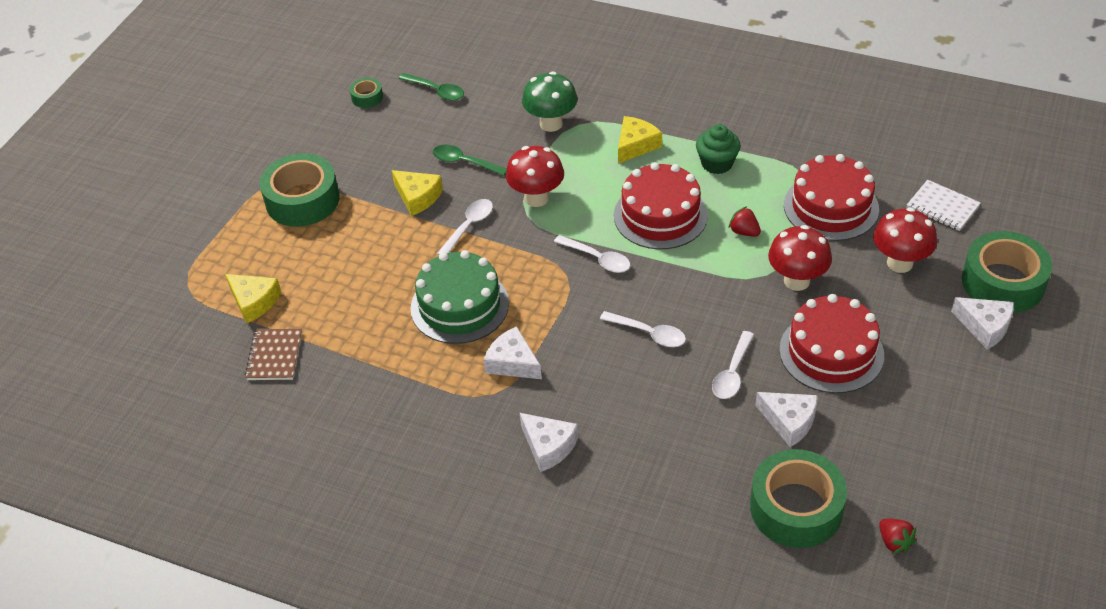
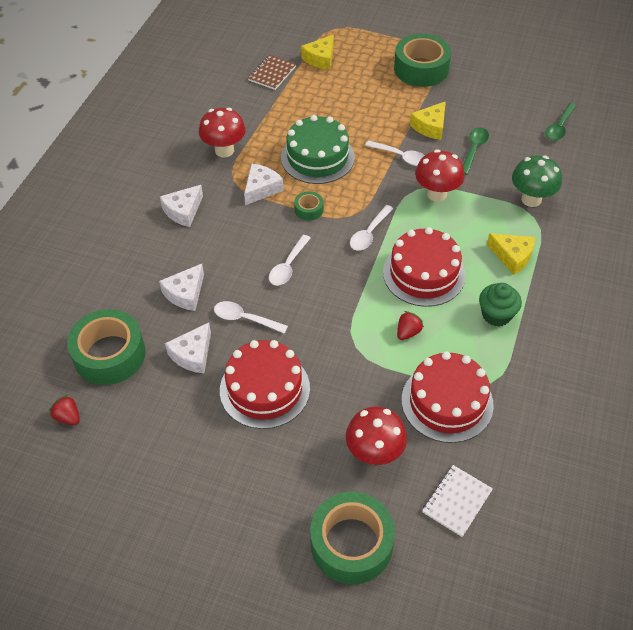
camera: 85 degrees right, 5 degrees up
brown notebook [245,329,302,380] -> brown notebook turned 60 degrees counterclockwise [248,55,296,90]
green tape [350,78,383,108] -> green tape moved to [294,191,323,221]
red mushroom [768,225,832,291] -> red mushroom moved to [199,108,246,157]
red strawberry [879,519,917,554] -> red strawberry turned 75 degrees clockwise [49,395,80,425]
white cheese [951,297,1014,350] -> white cheese moved to [159,264,204,311]

